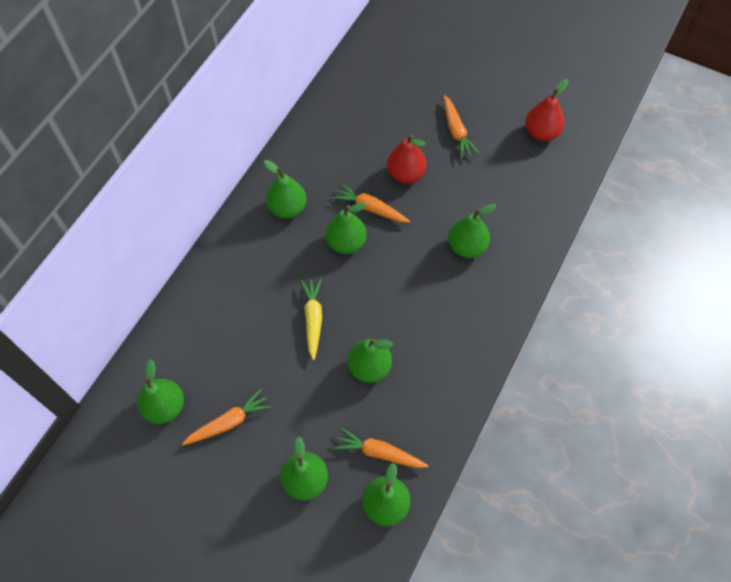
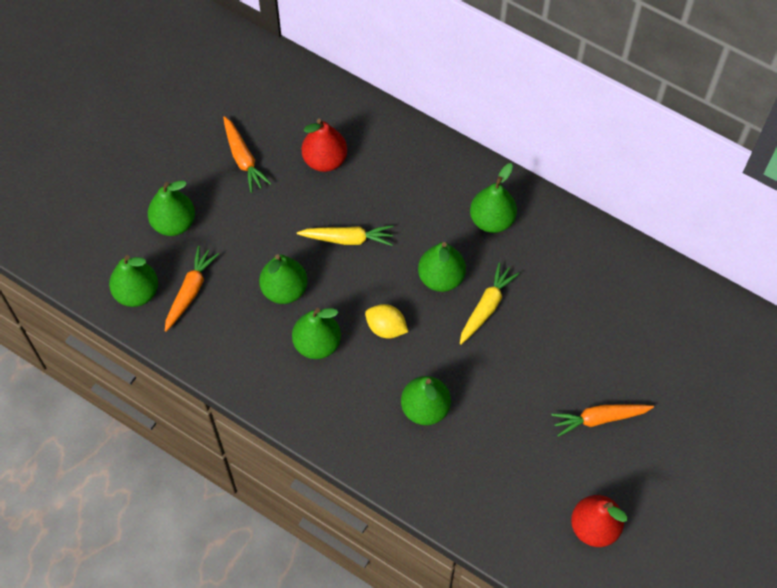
camera: 95 degrees right, 0 degrees up
green pear [137,359,184,424] -> green pear moved to [292,308,341,359]
orange carrot [332,183,410,223] -> yellow carrot [460,263,519,344]
red pear [387,135,426,184] -> red pear moved to [302,119,347,172]
none -> yellow lemon [365,304,408,338]

